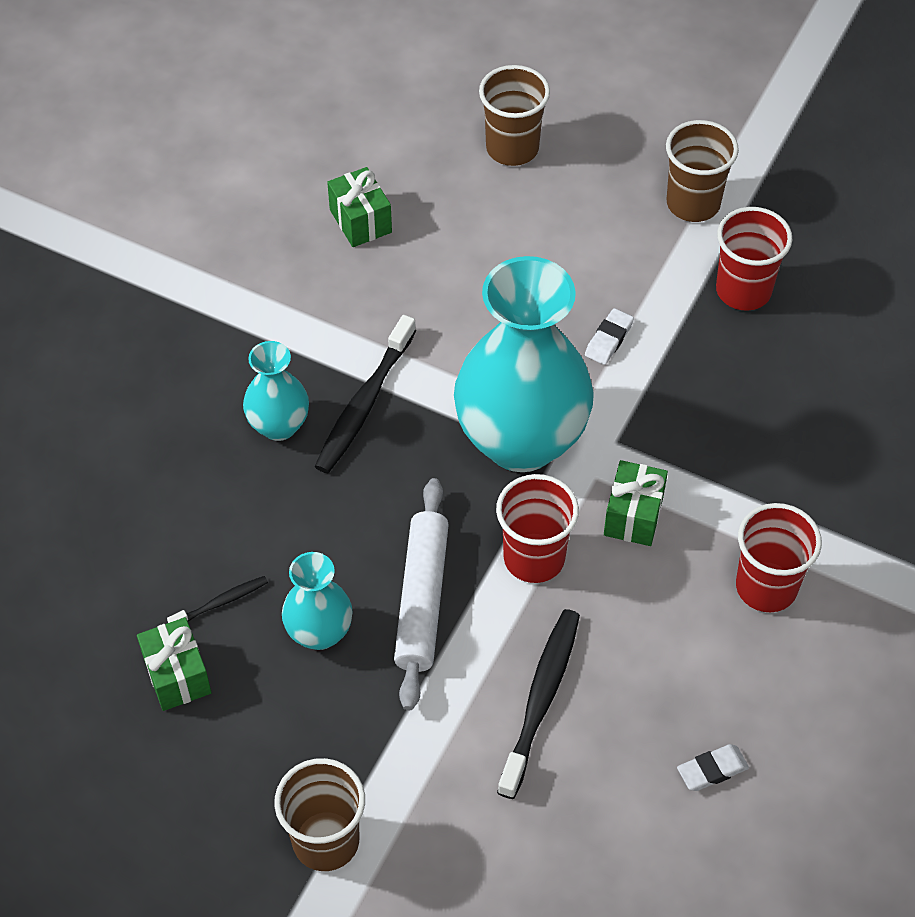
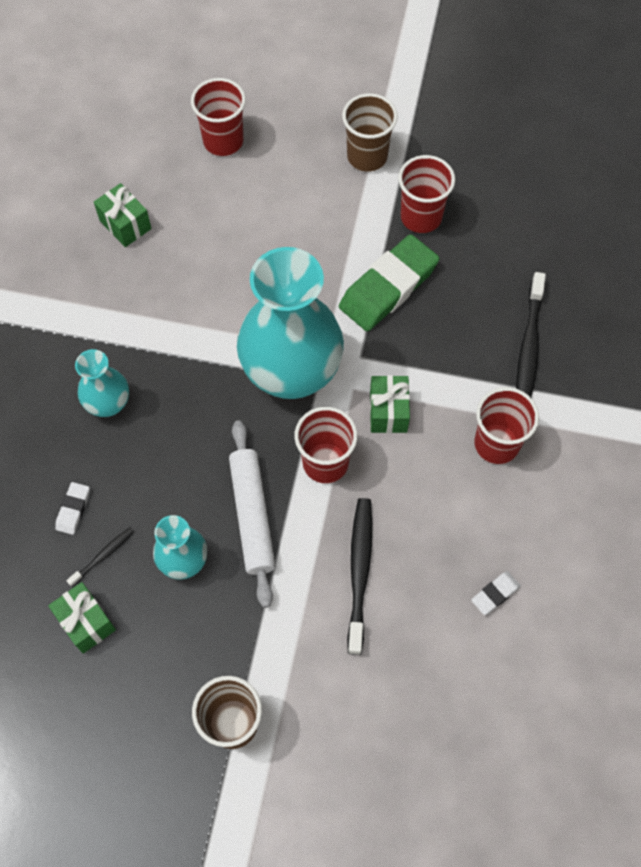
camera: 15 degrees left, 10 degrees up
black toothbrush [315,315,416,473] -> black toothbrush moved to [516,272,546,397]
brown cup [479,65,550,166] -> red cup [191,78,246,156]
white eraser [585,308,634,365] -> white eraser moved to [55,482,90,535]
none -> green eraser [339,234,439,331]

